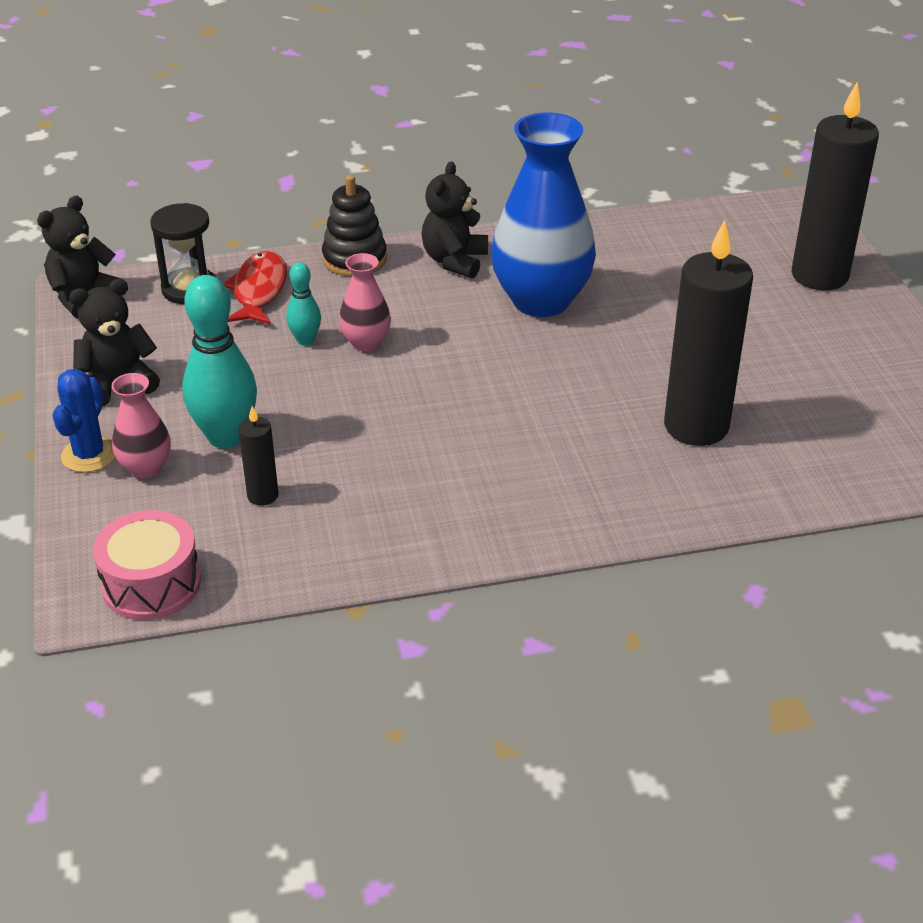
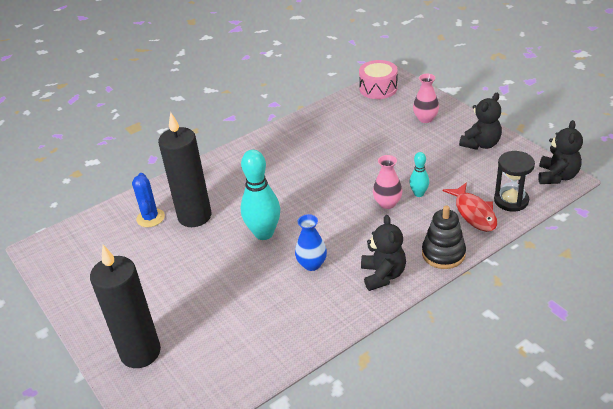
camera: 160 degrees right, 0 degrees up
blue cactus [53,369,115,473] -> blue cactus moved to [132,173,165,227]
turquoise bowling pin [182,275,257,449] -> turquoise bowling pin moved to [241,150,281,240]
black candle [238,406,279,506] -> none
blue vase [491,113,596,317] -> blue vase [295,214,327,271], size x0.48

